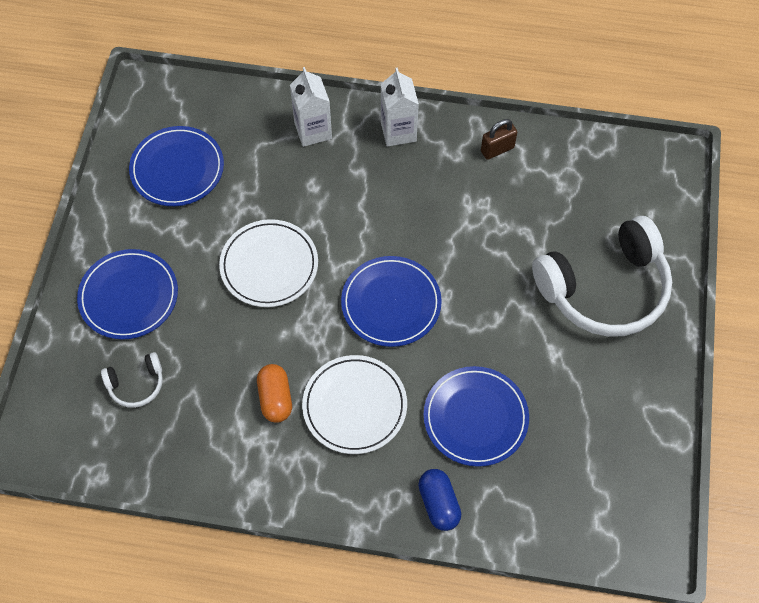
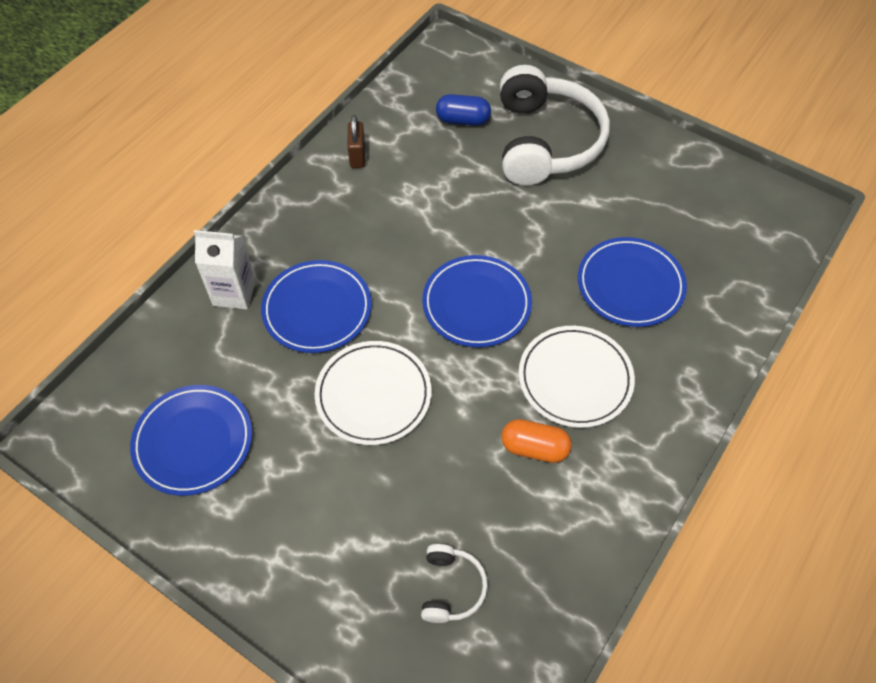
camera: 65 degrees left, 5 degrees down
blue plate [77,249,178,339] -> blue plate moved to [261,260,372,353]
white carton [381,68,419,147] -> none
blue capsule [418,469,461,531] -> blue capsule moved to [436,94,491,126]

